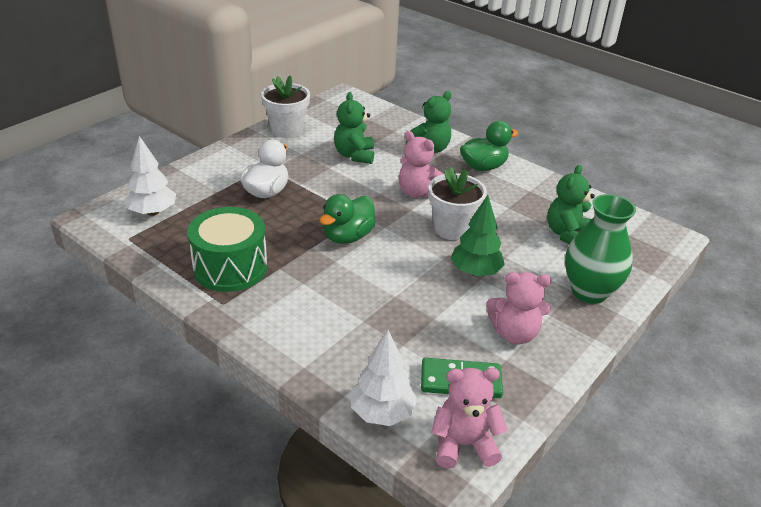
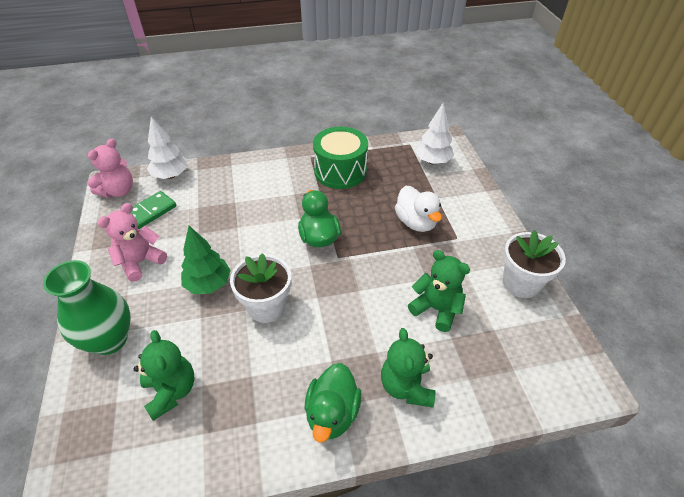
camera: 130 degrees right, 10 degrees up
pink teddy bear [399,131,444,198] -> none

